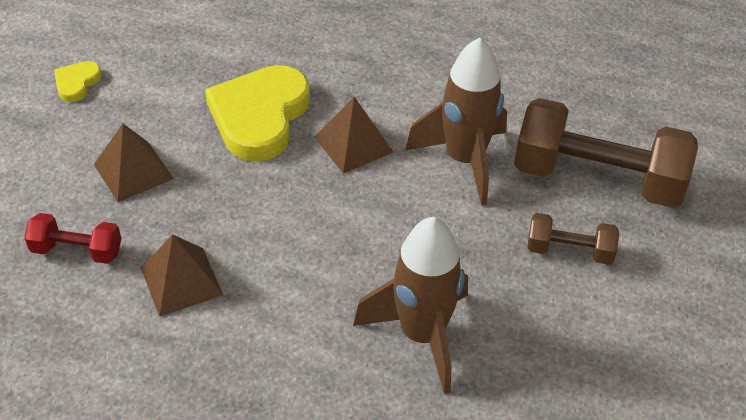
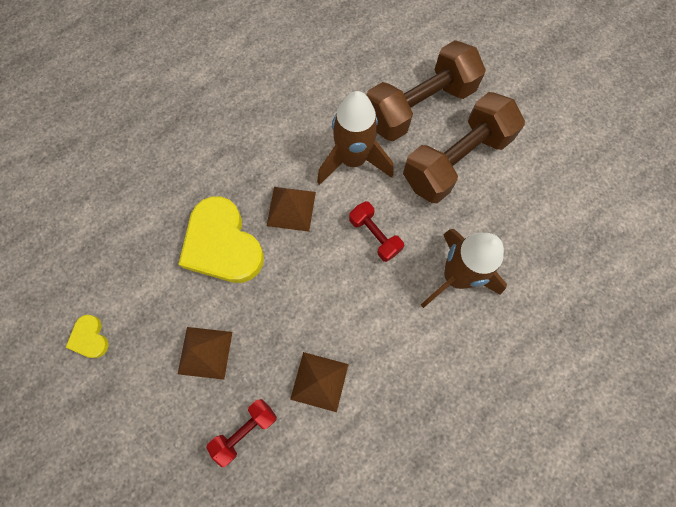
camera: 50 degrees left, 25 degrees up
brown dumbbell [527,213,619,265] -> brown dumbbell [403,92,525,203], size x2.06
none -> red dumbbell [349,201,404,262]

